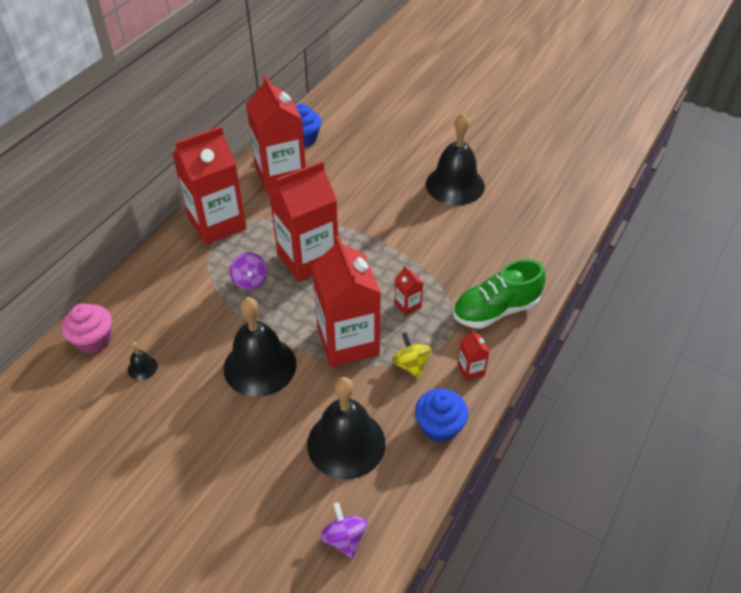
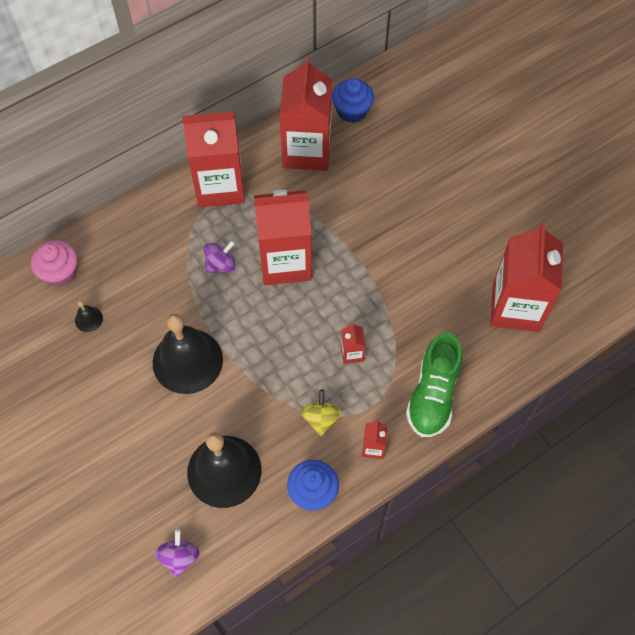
camera: 25 degrees right, 15 degrees up
purple spinning top [230,252,268,290] -> purple spinning top turned 135 degrees counterclockwise [204,241,236,274]
red carton [312,235,381,367] -> red carton moved to [490,223,563,332]
black bell [426,114,485,205] -> none
green shoe [453,259,546,329] -> green shoe turned 75 degrees counterclockwise [406,332,463,437]

